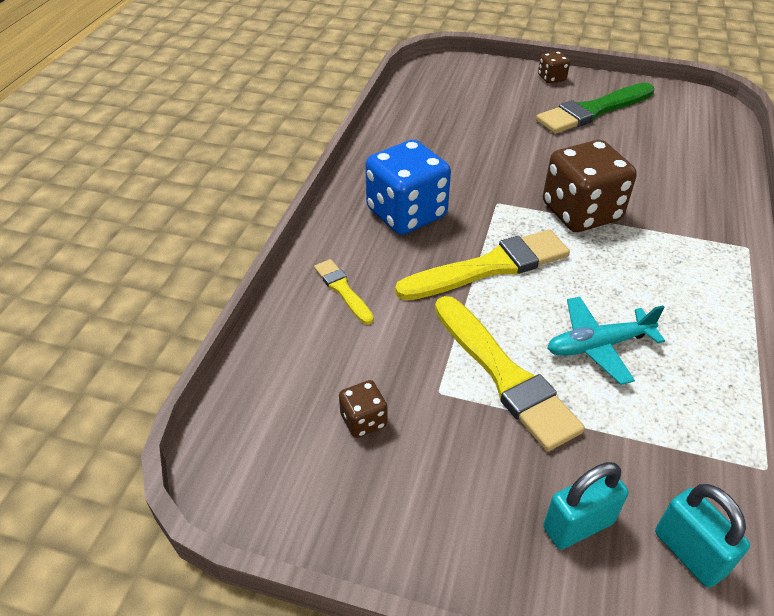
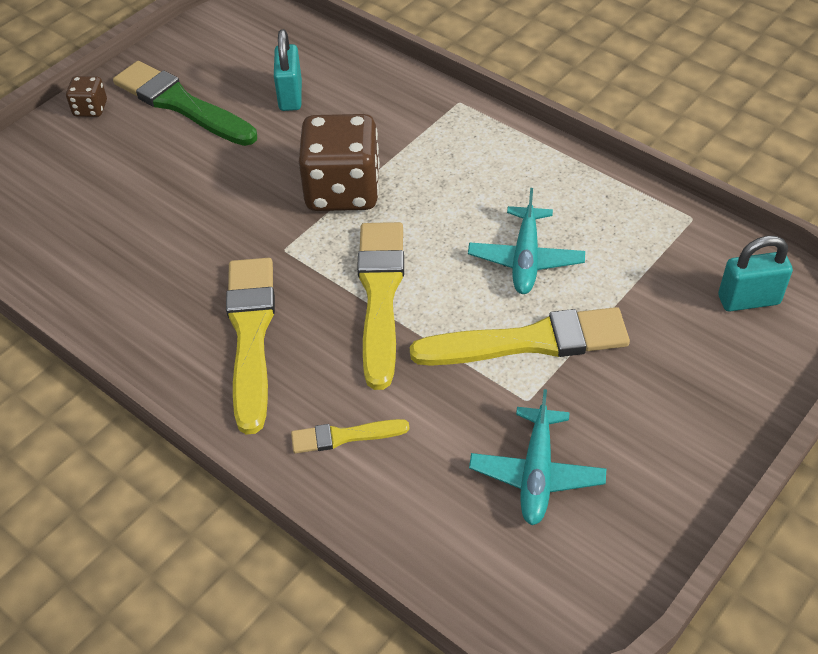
camera: 65 degrees left, 5 degrees up
brown dice [339,380,387,438] -> turquoise plane [469,389,606,525]
blue dice [365,140,451,235] -> yellow brush [226,258,275,435]
green brush [536,83,654,134] -> green brush turned 135 degrees clockwise [113,61,257,146]
turquoise padlock [543,462,628,550] -> turquoise padlock moved to [274,29,302,111]

